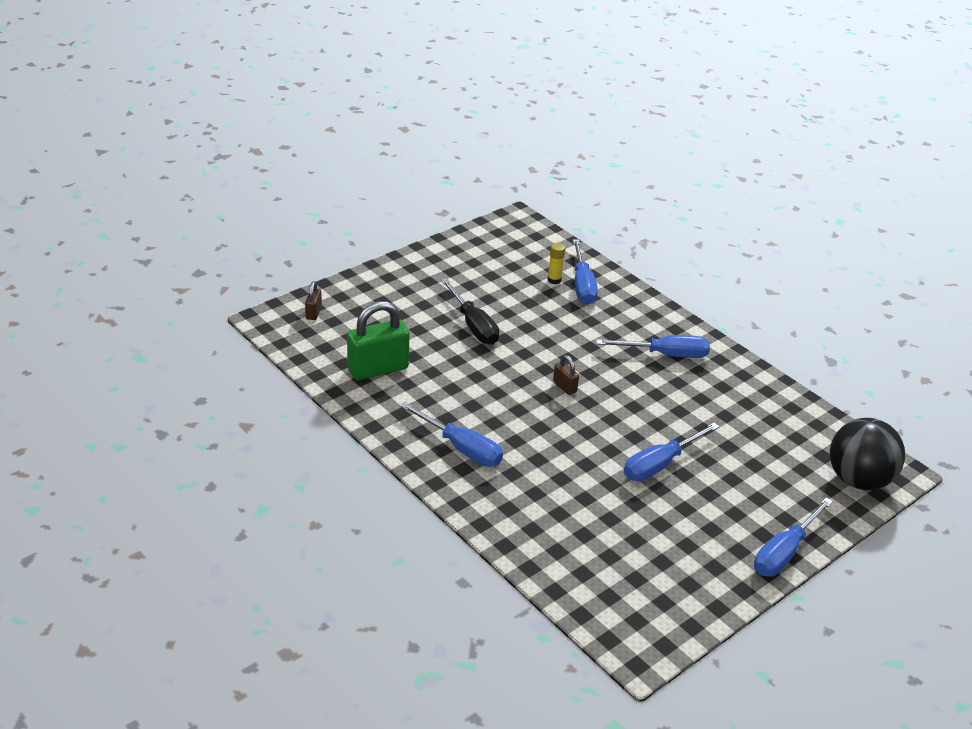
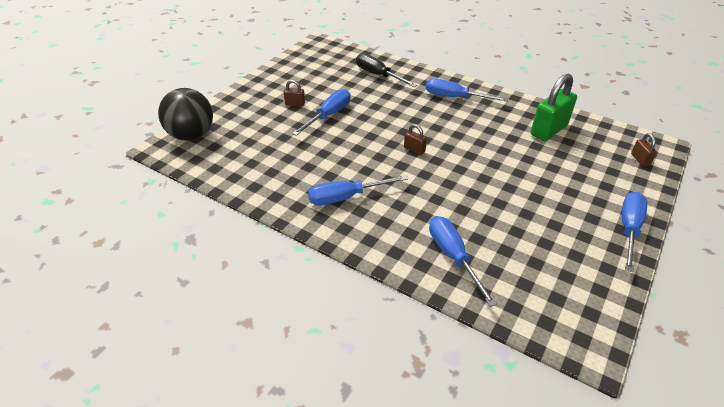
camera: 165 degrees right, 5 degrees up
black screwdriver [441,278,499,345] -> black screwdriver moved to [356,53,417,87]
yellow glue stick [547,243,565,284] -> none
blue screwdriver [754,497,833,576] -> blue screwdriver moved to [622,192,647,272]
none -> brown padlock [284,80,305,106]

